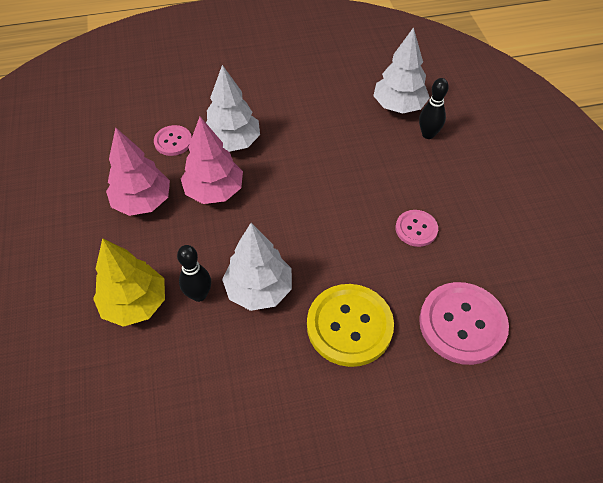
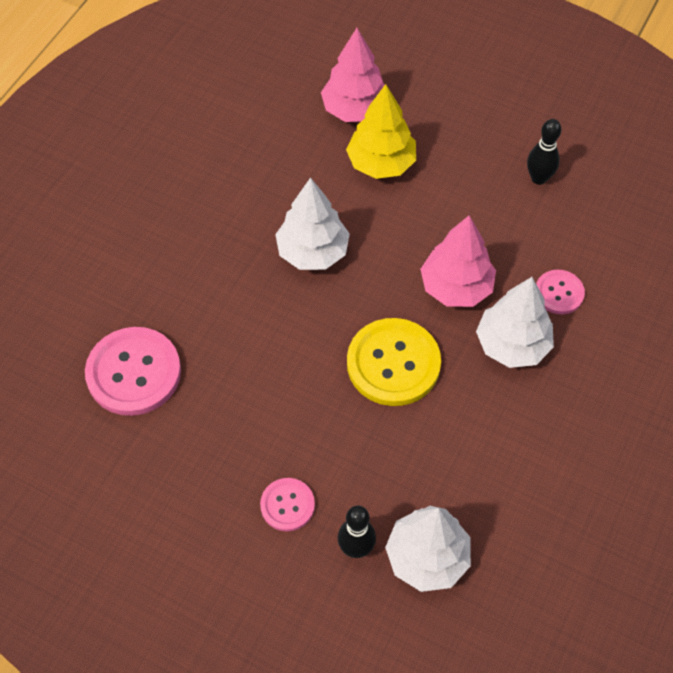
camera: 130 degrees right, 5 degrees up
pink tree [106,128,170,216] -> pink tree moved to [321,28,385,122]
black bowling pin [177,245,211,302] -> black bowling pin moved to [527,119,561,185]
yellow button [307,284,394,367] -> yellow button moved to [347,318,441,406]
pink button [396,210,438,247] -> pink button moved to [260,478,315,531]

